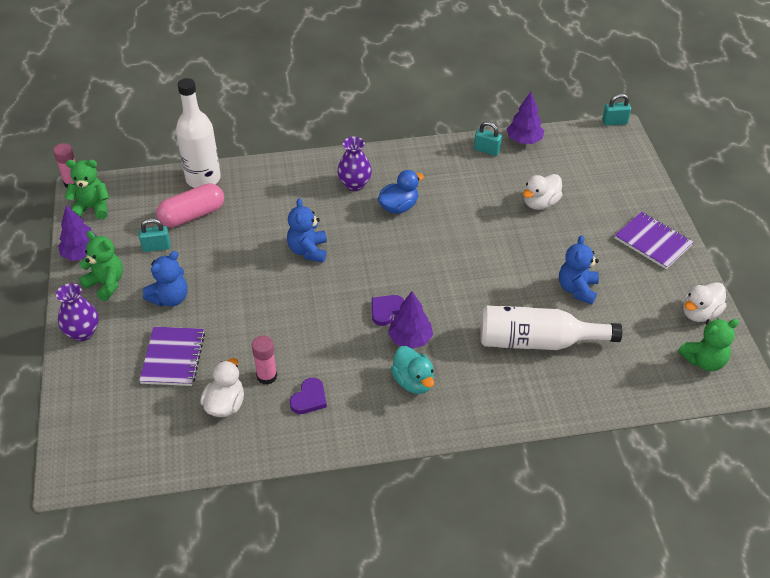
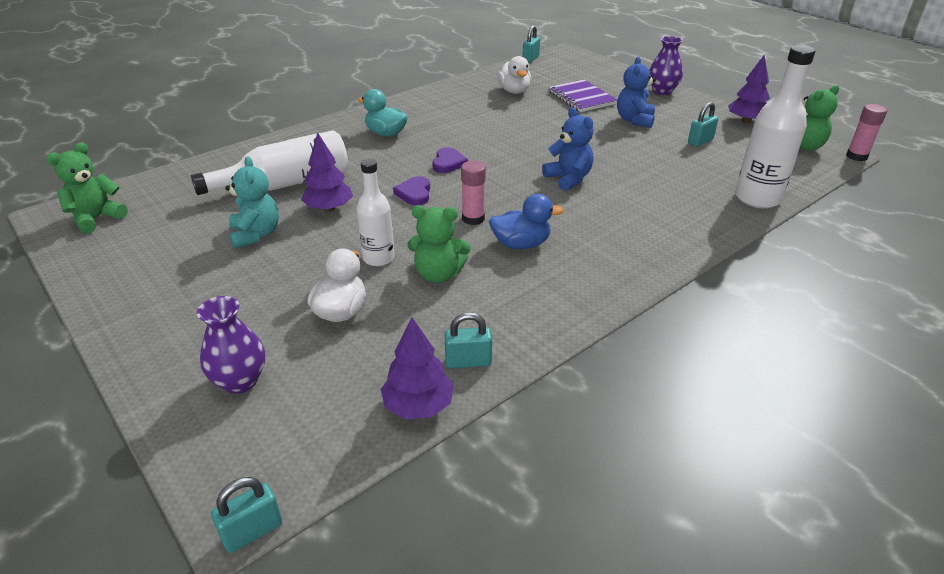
camera: 150 degrees right, 10 degrees down
green teddy bear [79,231,123,301] -> green teddy bear moved to [407,205,471,283]
pink capsule [156,183,224,227] -> none
pink glue stick [252,336,277,385] -> pink glue stick moved to [461,161,486,225]
purple heart [290,378,327,414] -> purple heart moved to [393,176,430,205]
purple vase [337,137,372,191] -> purple vase moved to [197,296,265,394]
blue duck [378,170,424,214] -> blue duck turned 120 degrees counterclockwise [489,194,564,249]
purple tree [388,291,433,348] -> purple tree moved to [301,132,353,212]
blue teddy bear [559,235,599,305] -> turquoise teddy bear [225,156,279,248]
purple notebook [615,212,693,269] -> none
white duck [683,282,726,322] -> none
none -> white bottle [357,159,395,266]
none -> turquoise padlock [522,26,540,63]

